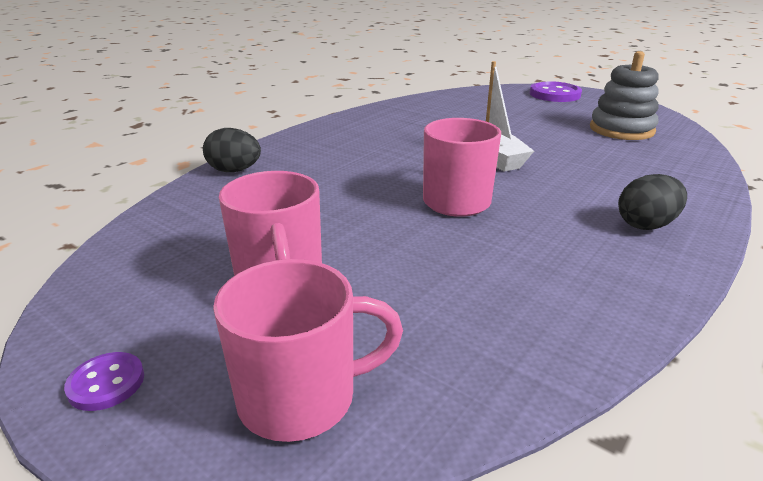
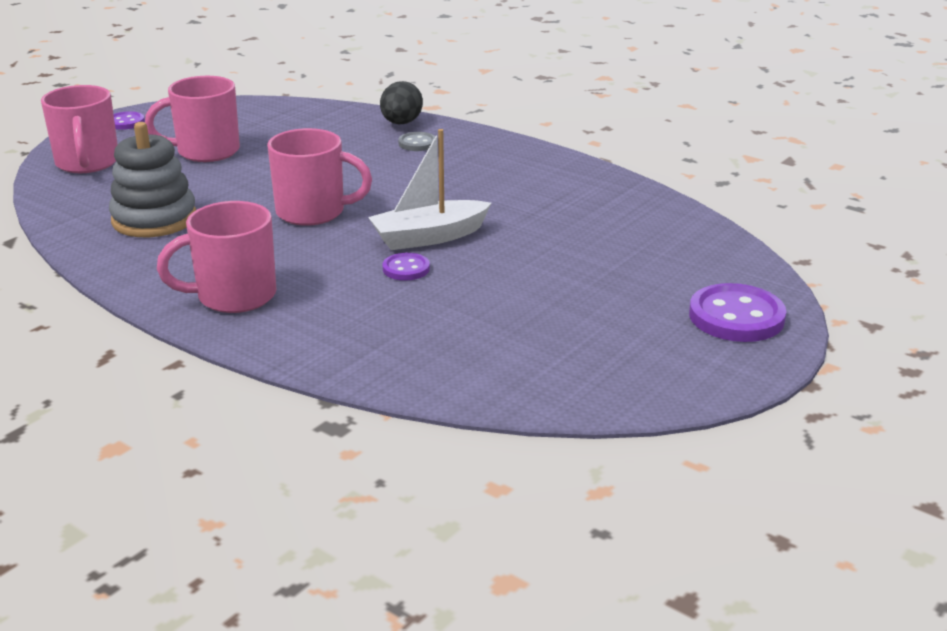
camera: 90 degrees right, 0 degrees up
grey stacking toy [590,51,659,140] -> grey stacking toy moved to [109,122,196,237]
black egg [618,174,687,230] -> pink mug [157,201,276,313]
none -> purple button [382,253,430,281]
none -> grey button [398,132,435,151]

